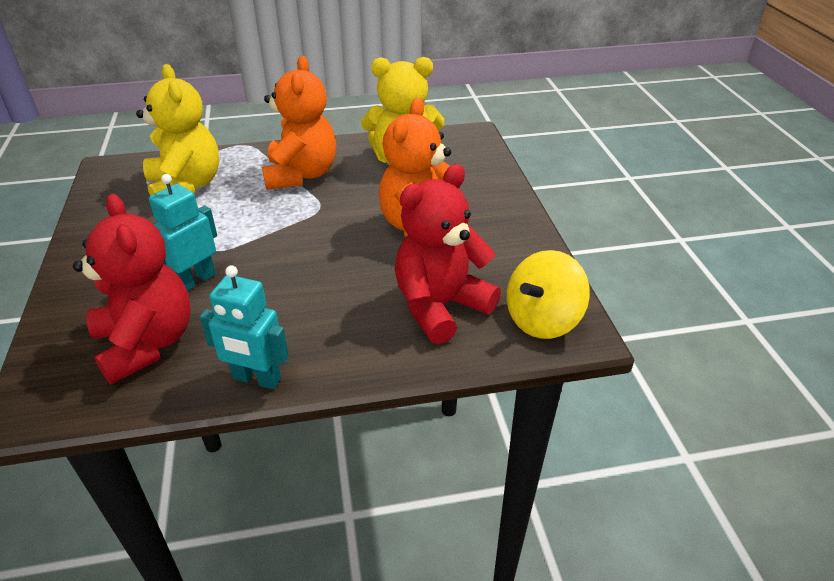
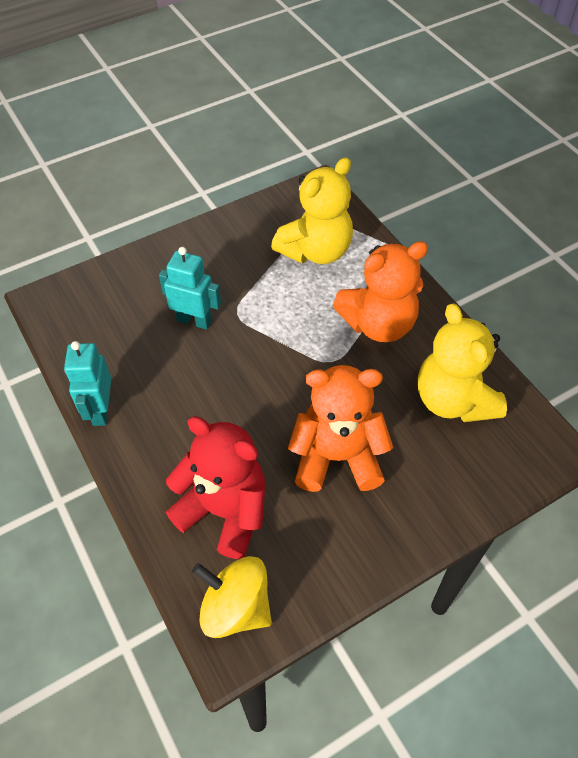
camera: 70 degrees right, 15 degrees up
red teddy bear [73,194,191,384] -> none

